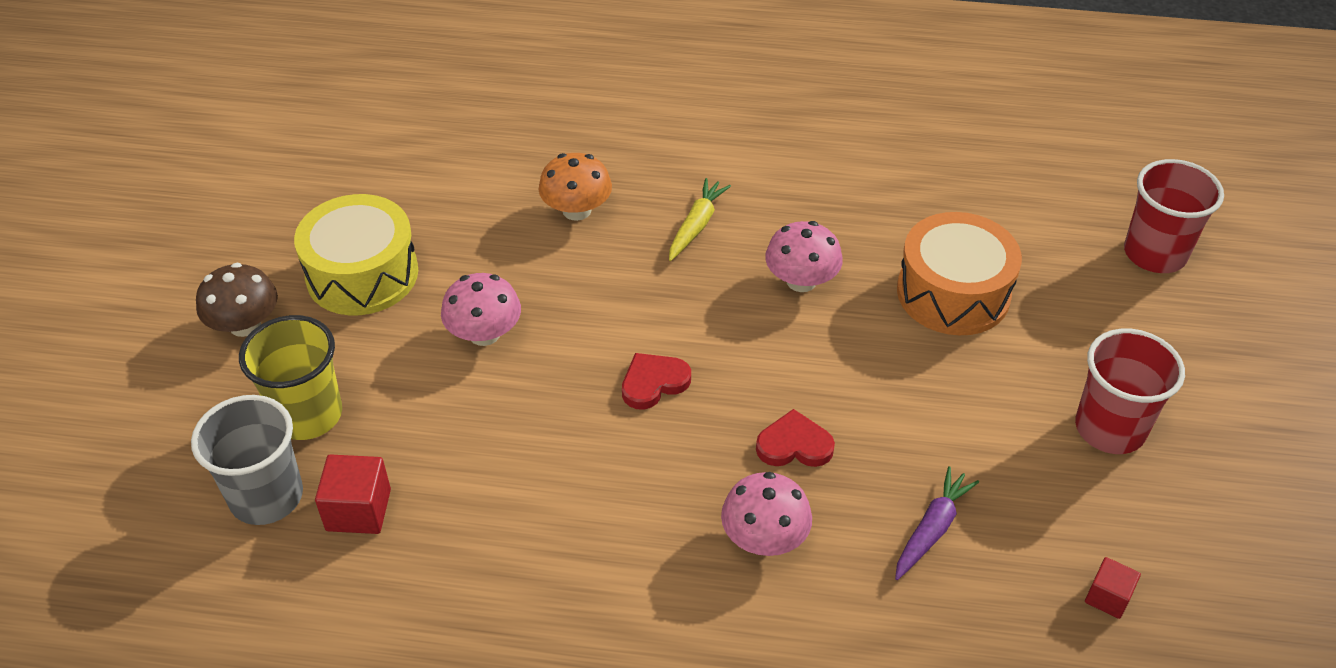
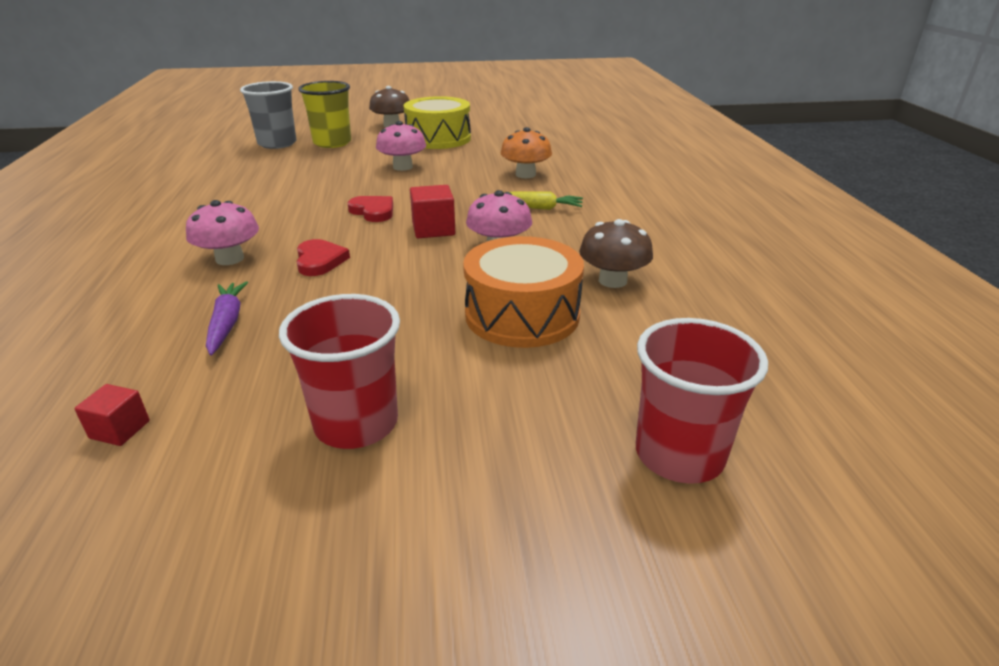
camera: 75 degrees right, 15 degrees down
red cube [315,454,391,534] -> red cube moved to [410,185,455,238]
purple carrot [895,466,979,580] -> purple carrot turned 120 degrees counterclockwise [206,281,248,356]
none -> brown mushroom [579,219,653,288]

